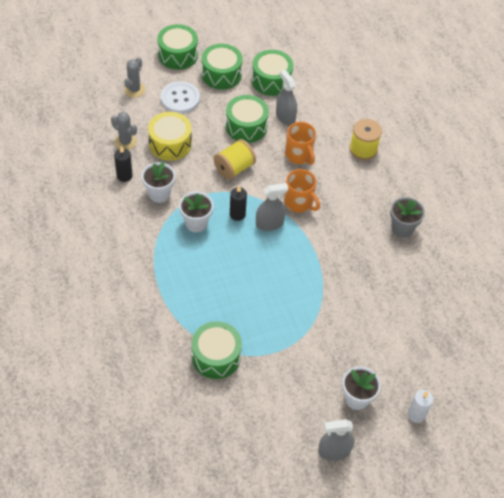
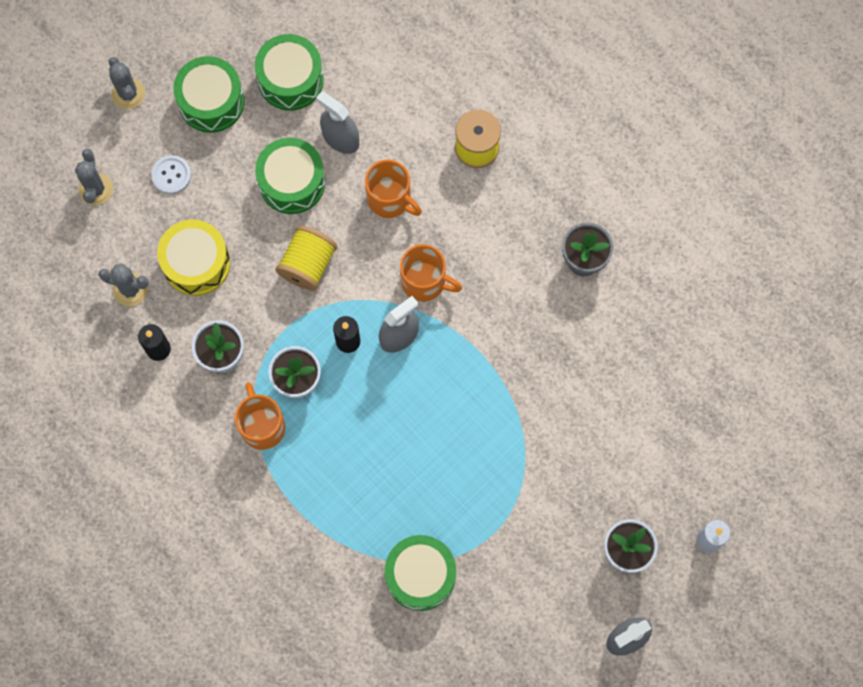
camera: 20 degrees left, 20 degrees up
green drum [157,24,198,70] -> grey cactus [109,57,145,109]
white button [161,81,200,114] -> white button [151,155,191,194], size x0.62
none -> orange mug [235,382,285,450]

